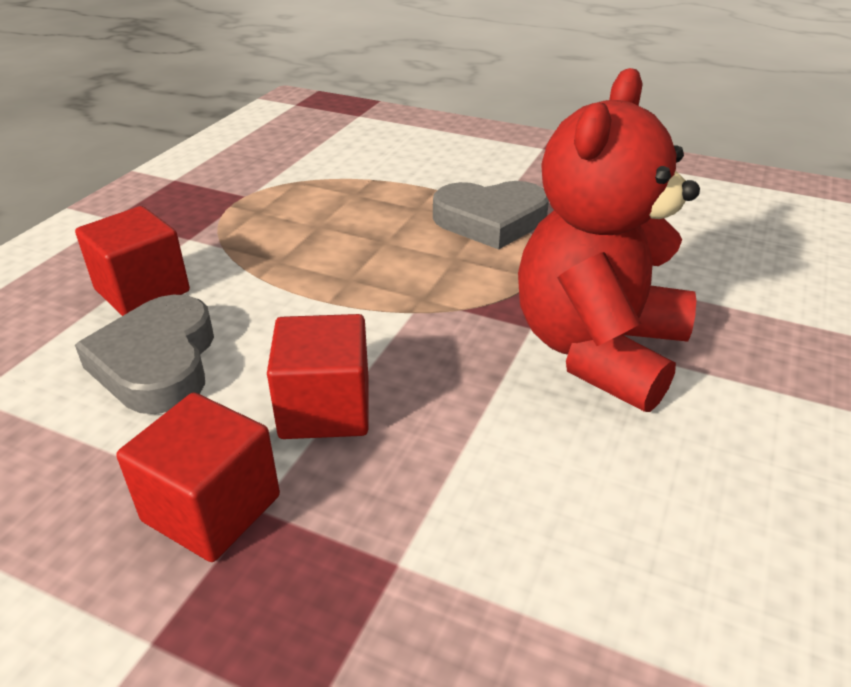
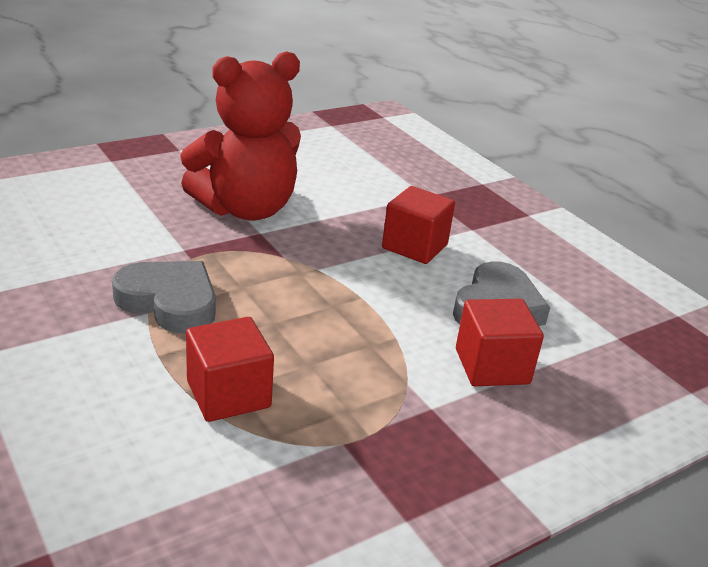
camera: 150 degrees left, 5 degrees down
red cube [116,392,280,562] -> red cube moved to [186,317,274,422]

